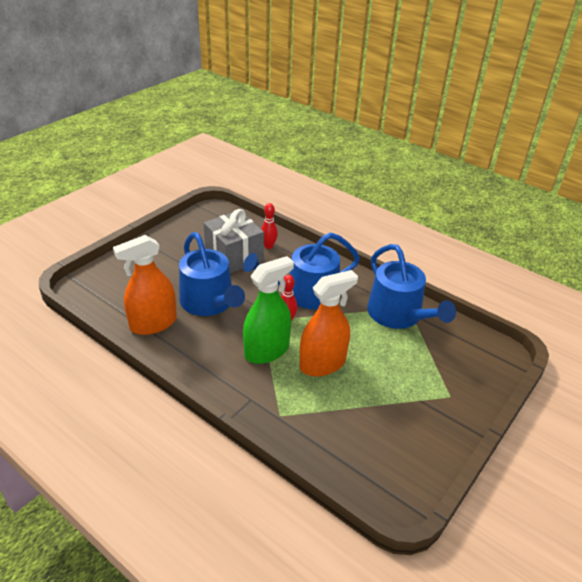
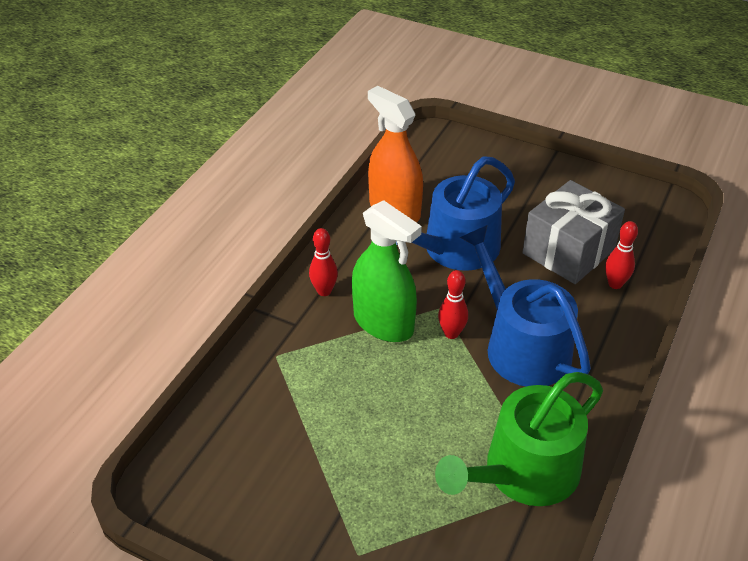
camera: 80 degrees right, 5 degrees up
orange spray bottle [300,270,358,377] -> none
blue watering can [367,244,456,329] -> green watering can [435,372,603,506]
none -> red bowling pin [309,228,338,296]

